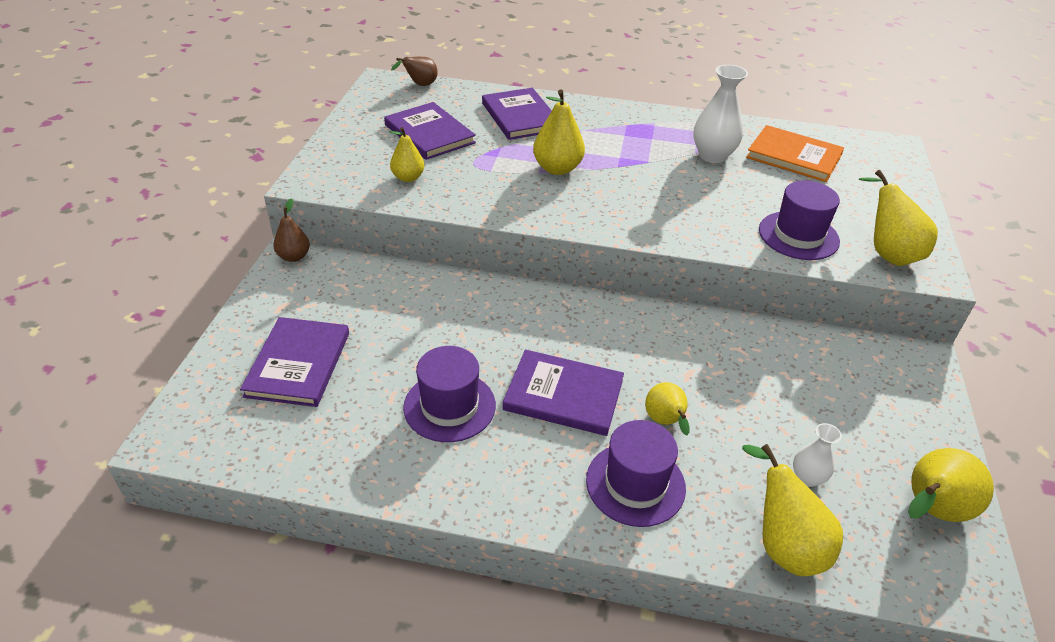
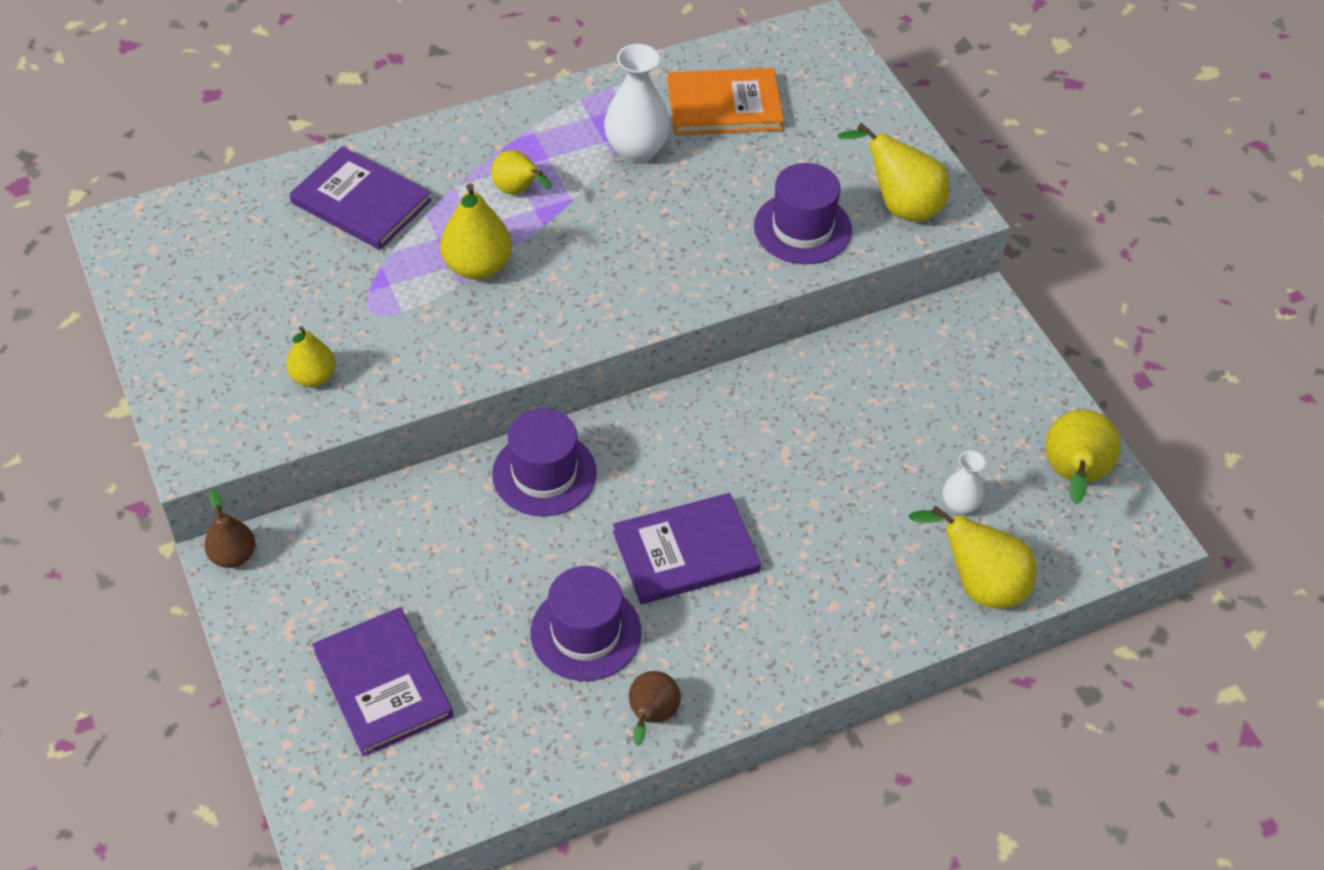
camera: 35 degrees left, 10 degrees up
purple book [384,102,476,160] -> none
brown pear [391,57,438,86] -> brown pear moved to [629,671,681,746]
purple hat [586,420,686,527] -> purple hat moved to [492,408,597,517]
yellow pear [645,382,690,435] -> yellow pear moved to [491,150,552,195]

